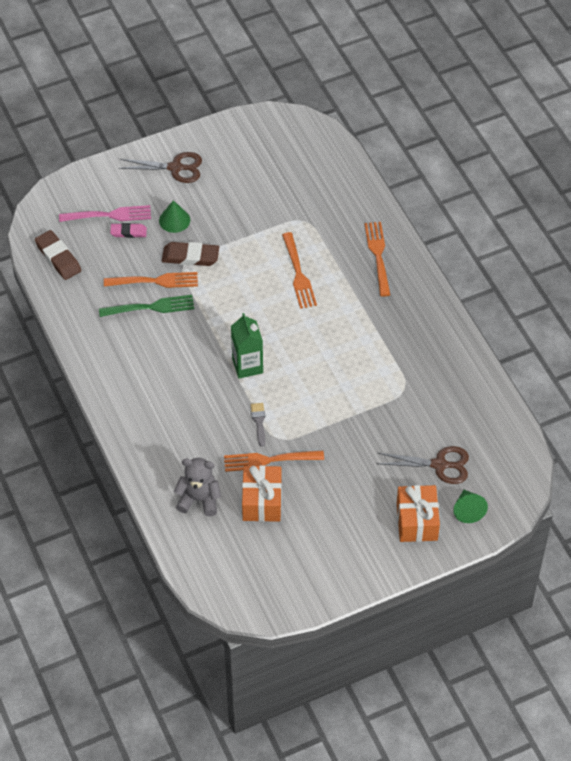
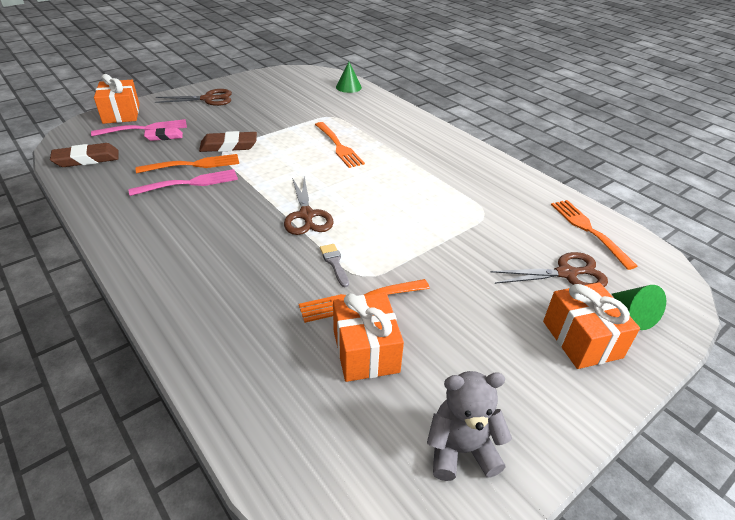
camera: 15 degrees left, 15 degrees down
brown eraser [35,230,81,280] -> brown eraser turned 60 degrees counterclockwise [50,143,119,167]
green fork [99,295,194,317] -> pink fork [129,169,238,196]
green cone [159,200,190,233] -> green cone moved to [336,62,362,93]
grey teddy bear [174,458,221,516] -> grey teddy bear moved to [427,371,512,481]
green carton [231,313,263,379] -> brown scissors [284,176,334,235]
orange fork [364,222,390,297] -> orange fork moved to [551,200,638,270]
none -> orange gift [94,74,140,124]

